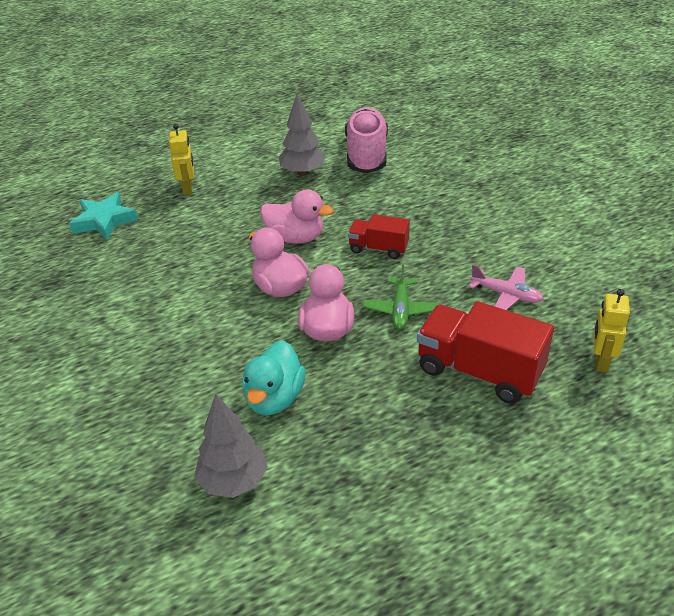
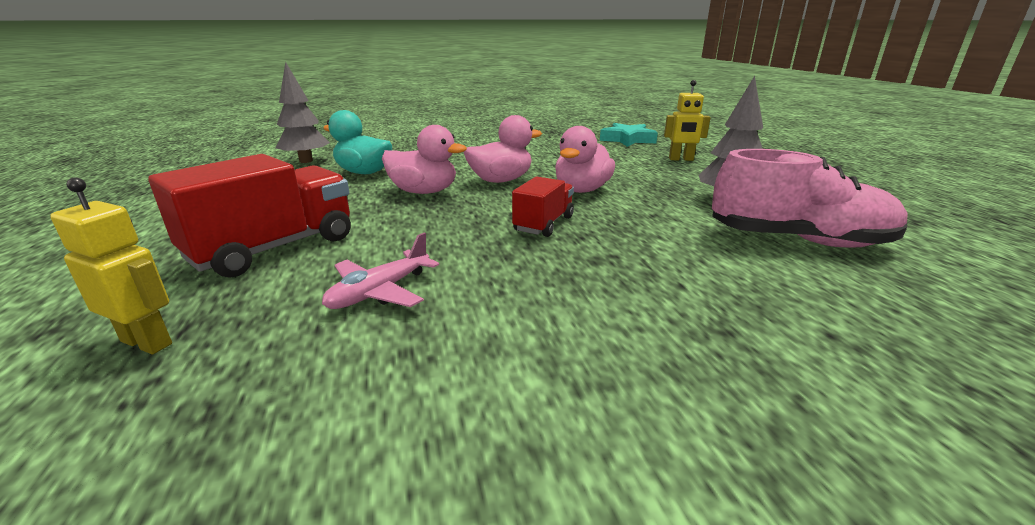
camera: 100 degrees right, 15 degrees down
green plane [363,265,439,330] -> none

